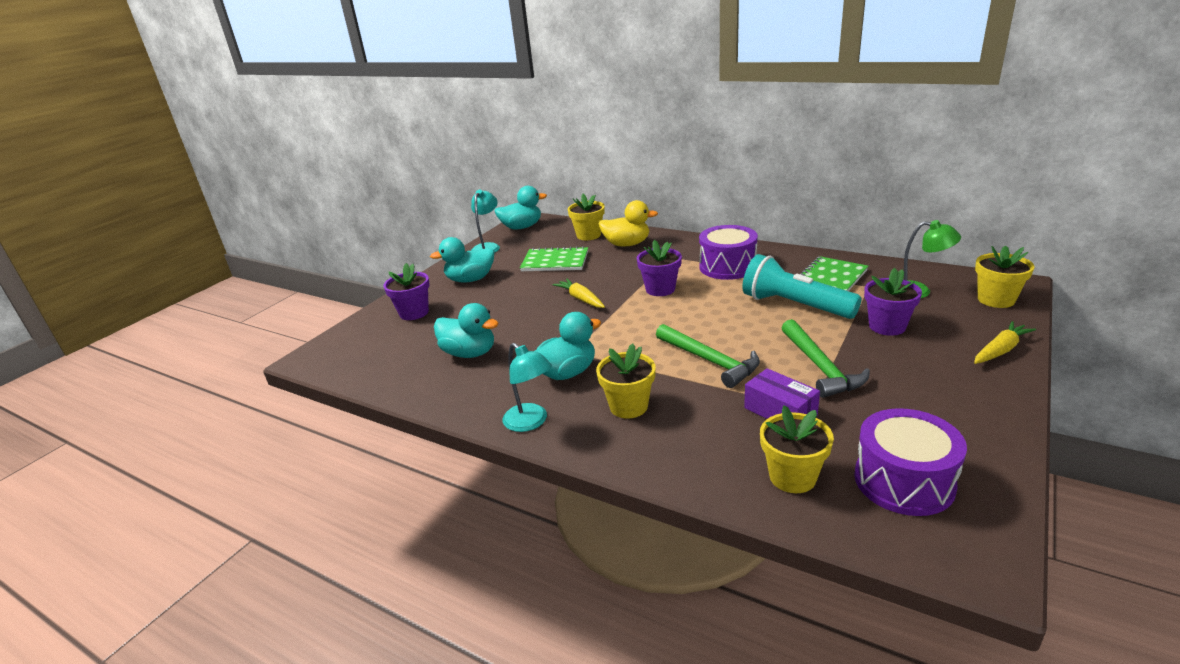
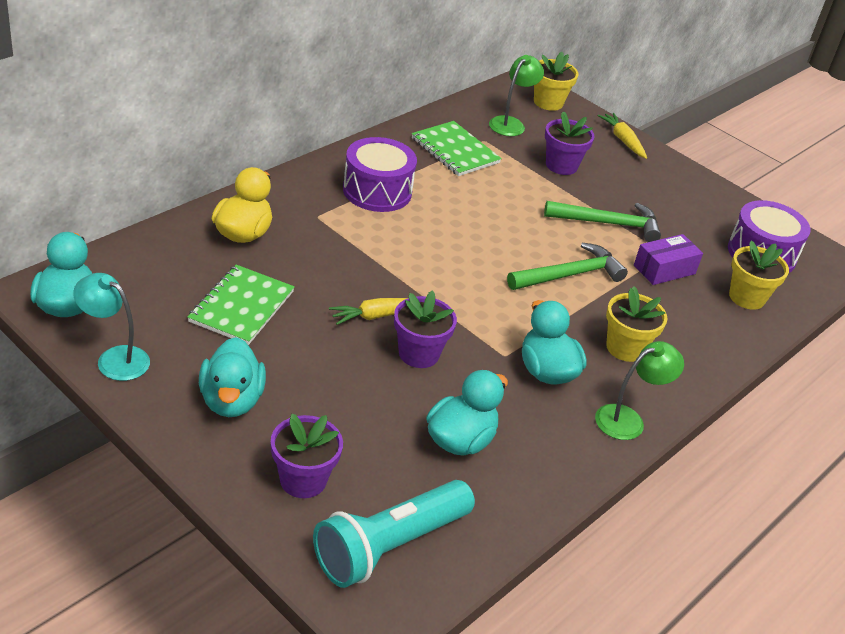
camera: 85 degrees left, 10 degrees up
turquoise lamp [502,343,552,432] -> green lamp [595,341,684,440]
yellow flower pot [568,194,605,240] -> none
purple flower pot [637,240,682,296] -> purple flower pot moved to [394,290,457,368]
turquoise flashlight [742,254,862,319] -> turquoise flashlight moved to [313,480,475,588]

